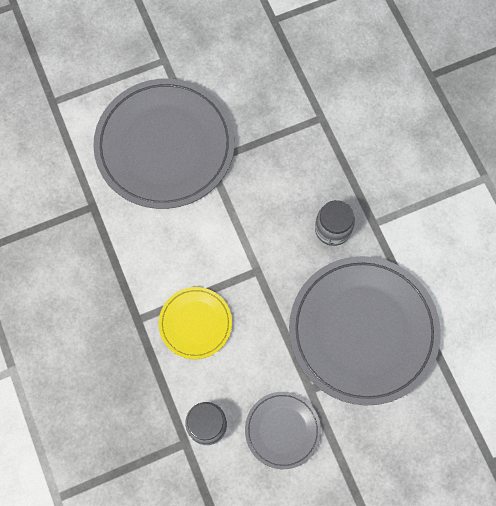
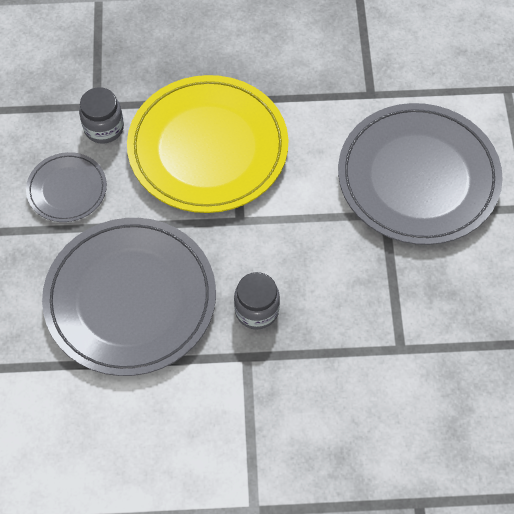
camera: 110 degrees right, 10 degrees down
yellow plate [159,287,232,359] -> yellow plate [127,75,288,213], size x2.04

